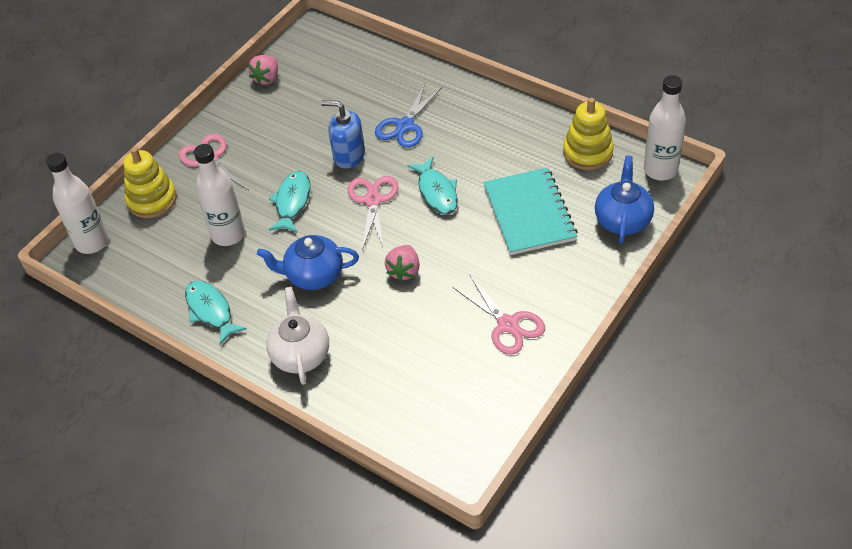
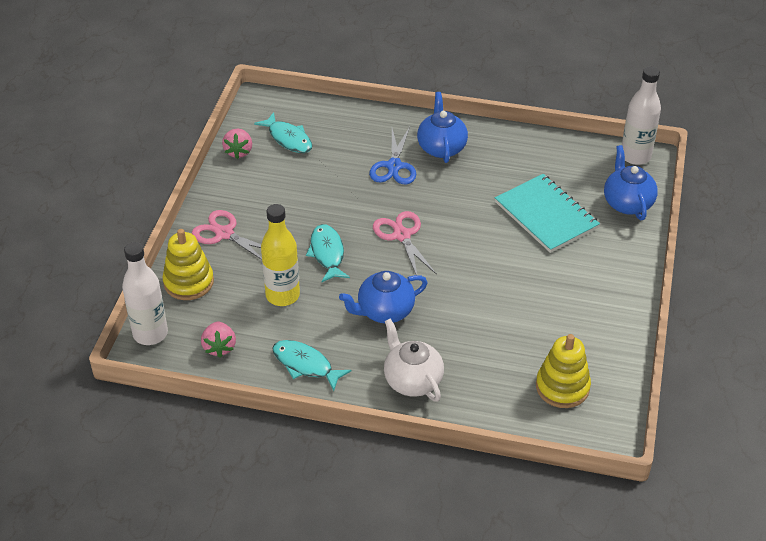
camera: 25 degrees left, 5 degrees down
white bottle [194,144,245,246] -> yellow bottle [261,204,300,306]
blue soap dispenser [321,100,365,169] -> none
pink strawberry [385,245,420,282] -> pink strawberry moved to [201,322,236,358]
turquoise fish [407,157,458,215] -> turquoise fish moved to [254,112,312,153]
pink scissors [453,276,545,355] -> none
yellow stacking toy [563,98,614,170] -> yellow stacking toy moved to [536,334,591,408]
none -> blue teapot [417,92,468,163]

